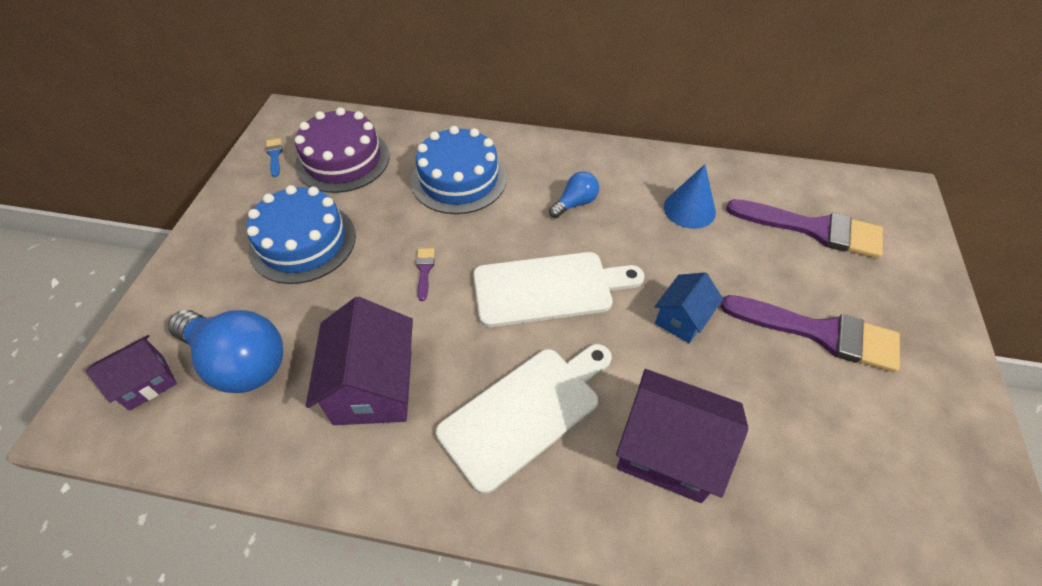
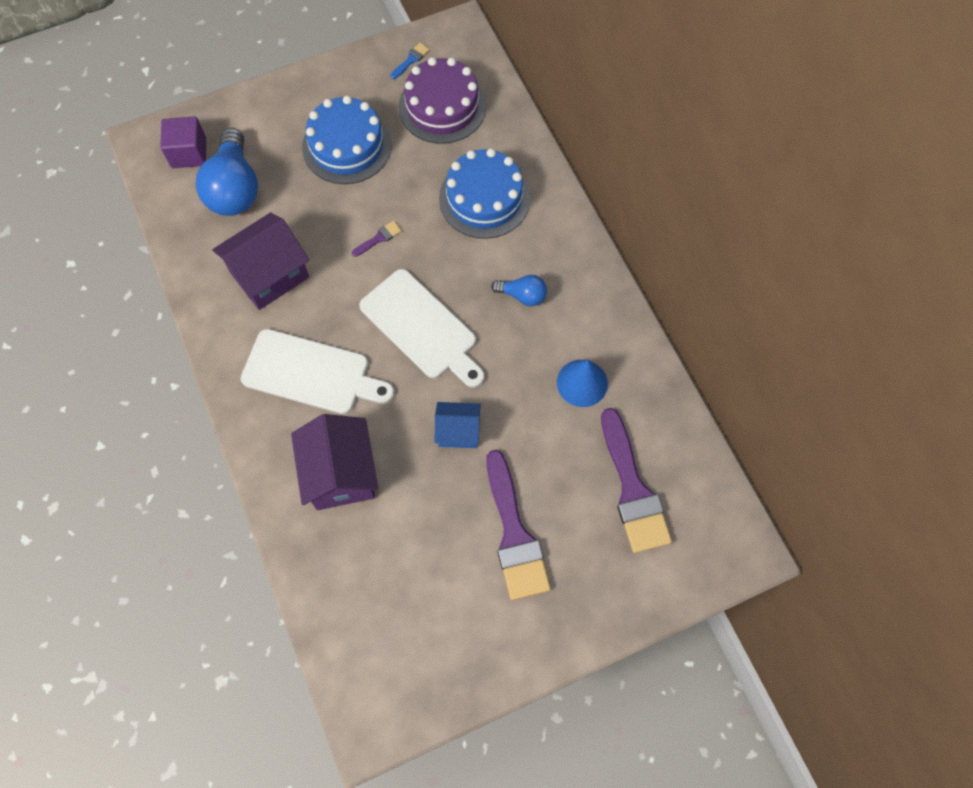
camera: 55 degrees right, 15 degrees up
purple house [86,335,177,411] -> purple cube [160,117,206,168]

